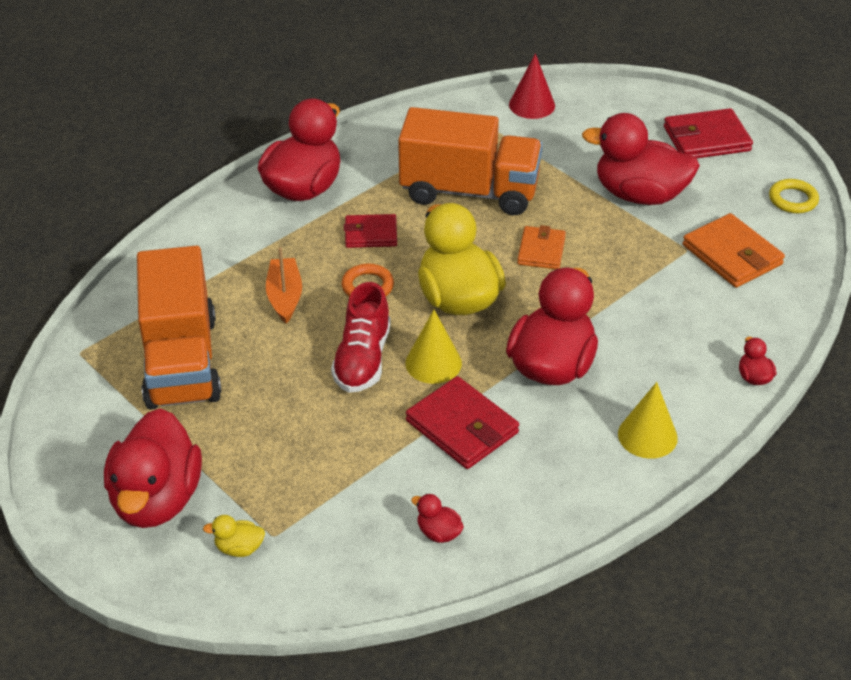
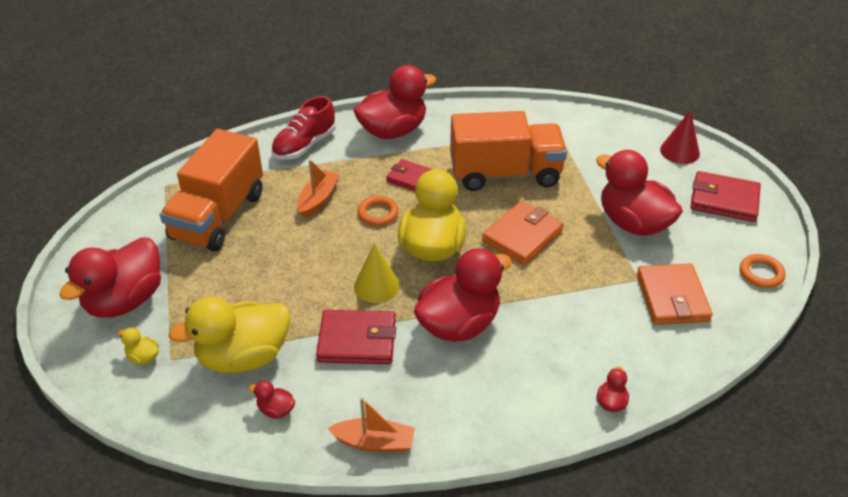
camera: 30 degrees right, 0 degrees up
red shoe [331,282,391,393] -> red shoe moved to [271,96,336,160]
orange truck [398,107,543,215] -> orange truck turned 45 degrees counterclockwise [450,111,567,191]
red wallet [406,376,519,469] -> red wallet turned 75 degrees counterclockwise [316,310,396,364]
red duck [411,494,464,543] -> red duck turned 45 degrees counterclockwise [249,381,295,419]
red cone [509,53,555,119] -> red cone moved to [660,110,700,164]
orange wallet [517,225,566,269] -> orange wallet [482,201,563,265], size x1.54
yellow cone [618,382,678,459] -> none
yellow ring [769,179,819,213] -> orange ring [740,254,786,288]
none -> yellow duck [168,297,290,373]
none -> orange boat [327,398,415,452]

